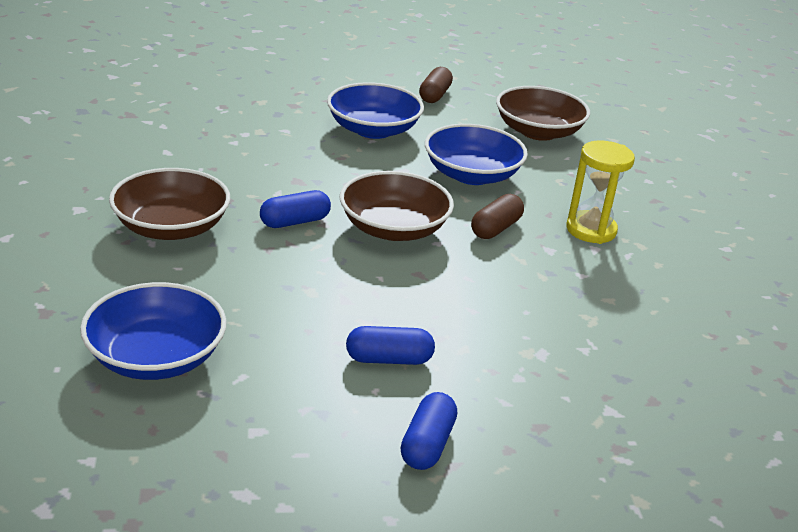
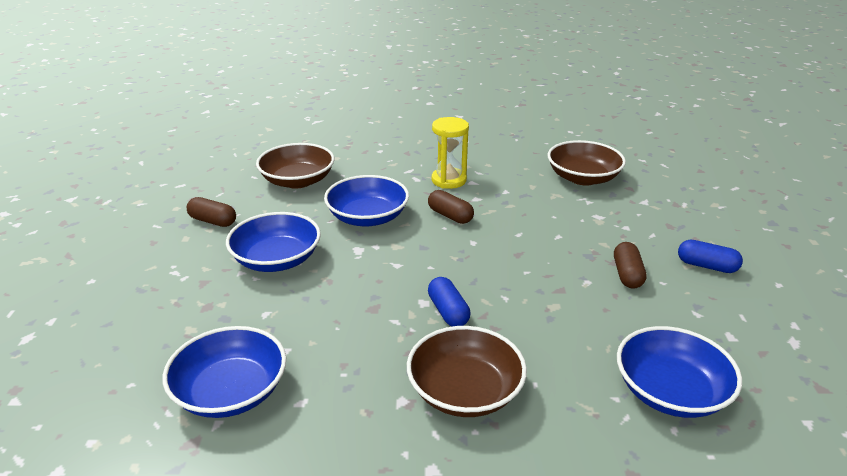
camera: 80 degrees left, 0 degrees up
brown bowl [340,171,454,241] -> brown bowl moved to [548,140,626,185]
blue capsule [346,326,435,365] -> brown capsule [614,242,646,289]
none -> blue bowl [163,326,286,418]

